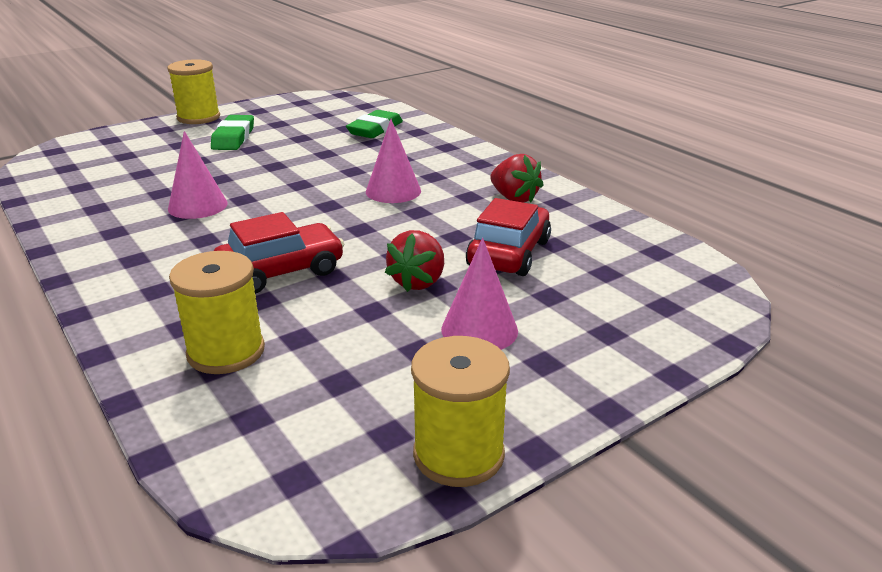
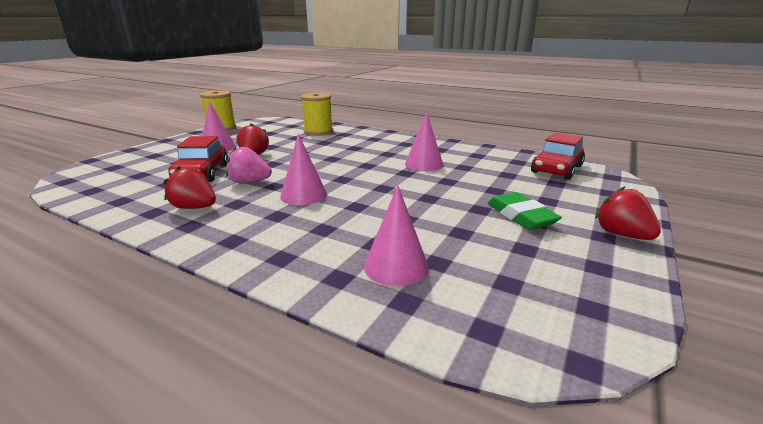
camera: 155 degrees right, 5 degrees down
yellow spool [167,59,220,124] -> red strawberry [595,186,661,240]
red car [214,212,344,294] -> red car moved to [531,132,585,180]
green eraser [346,110,403,138] -> pink cone [364,185,429,286]
none -> pink strawberry [226,147,272,184]

